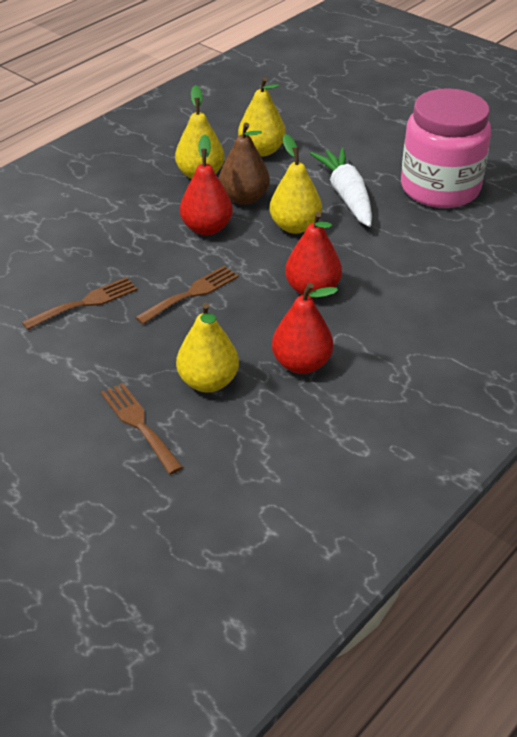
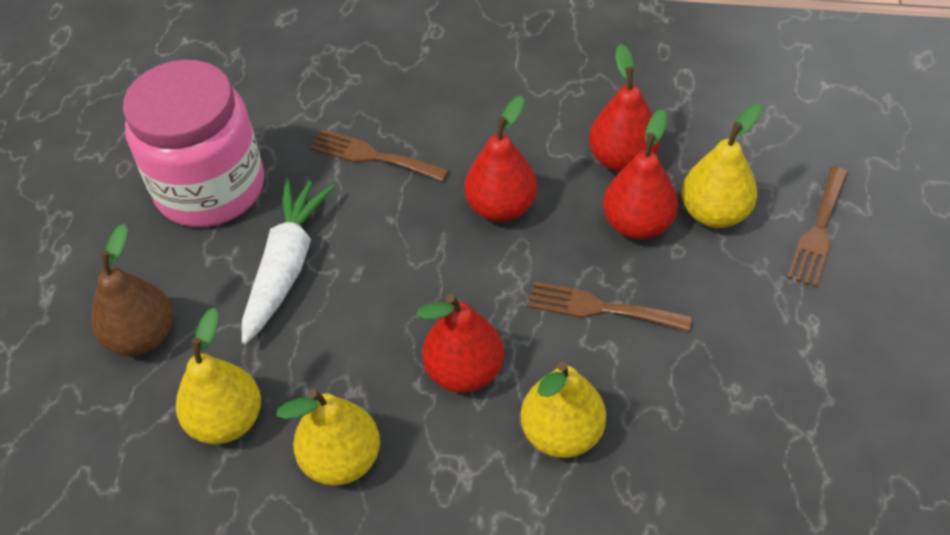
camera: 120 degrees left, 10 degrees up
brown fork [22,277,138,330] -> brown fork moved to [310,130,449,182]
brown pear [219,123,270,205] -> brown pear moved to [91,224,173,356]
yellow pear [270,134,322,234] -> yellow pear moved to [521,361,606,458]
white carrot [310,147,372,227] -> white carrot turned 150 degrees clockwise [242,178,335,344]
none -> red pear [603,109,678,240]

